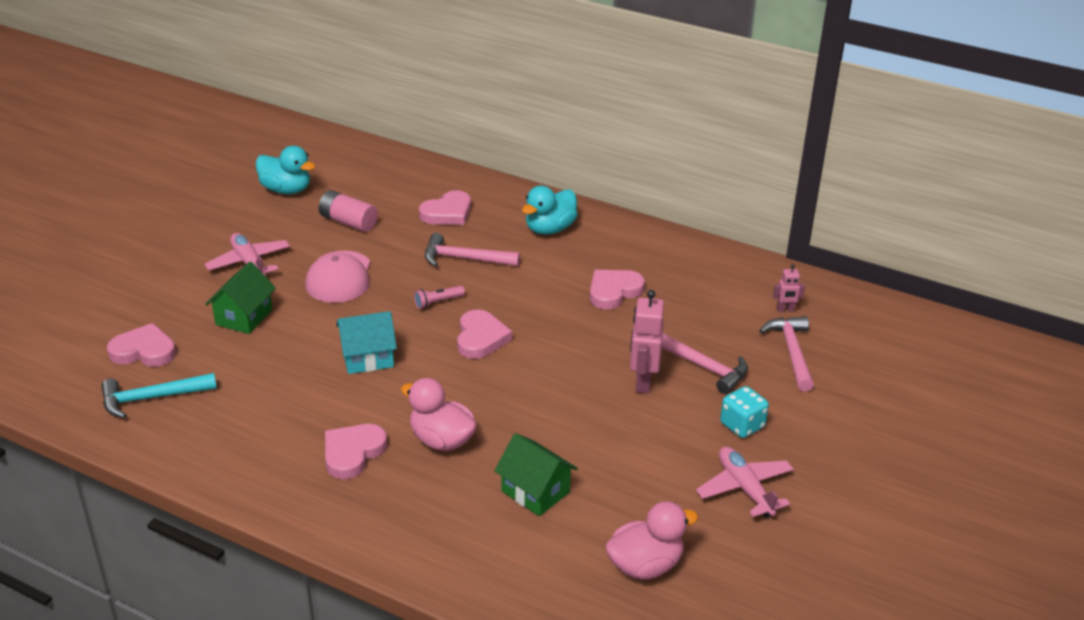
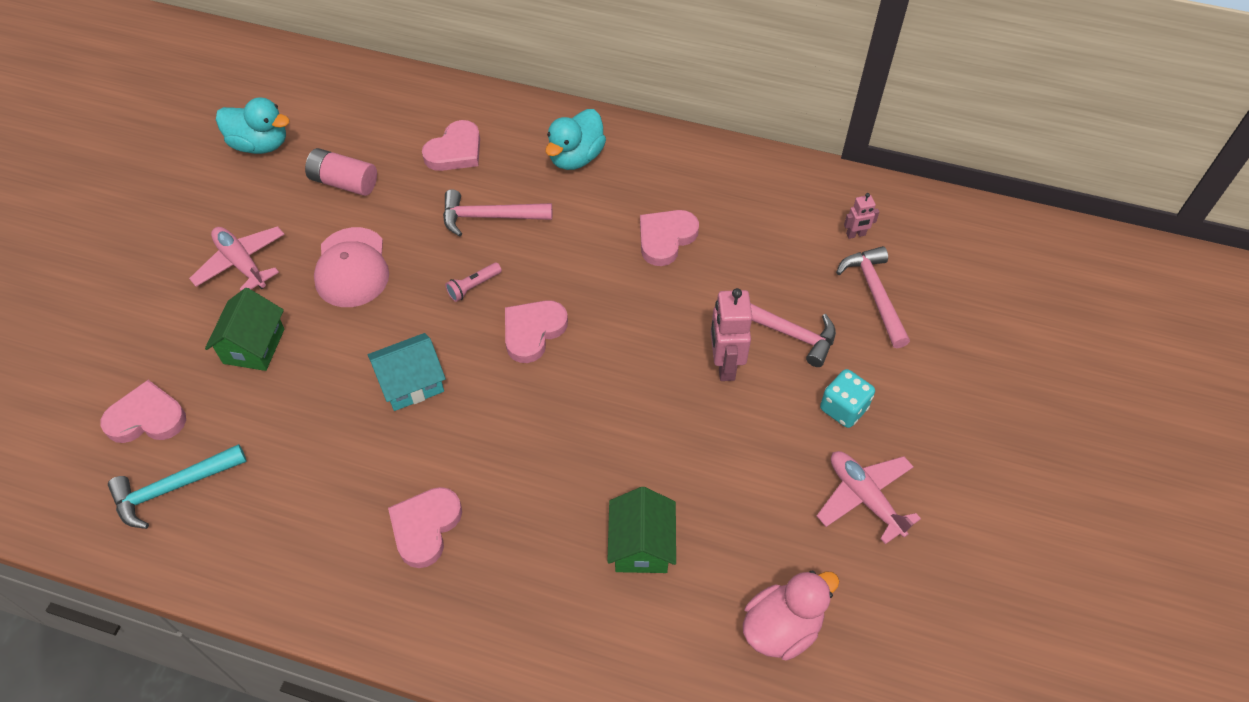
camera: 10 degrees left, 20 degrees up
pink duck [401,378,477,451] -> none
pink heart [457,309,512,359] -> pink heart turned 135 degrees counterclockwise [505,300,568,363]
green house [494,433,578,516] -> green house turned 60 degrees clockwise [607,487,676,573]

